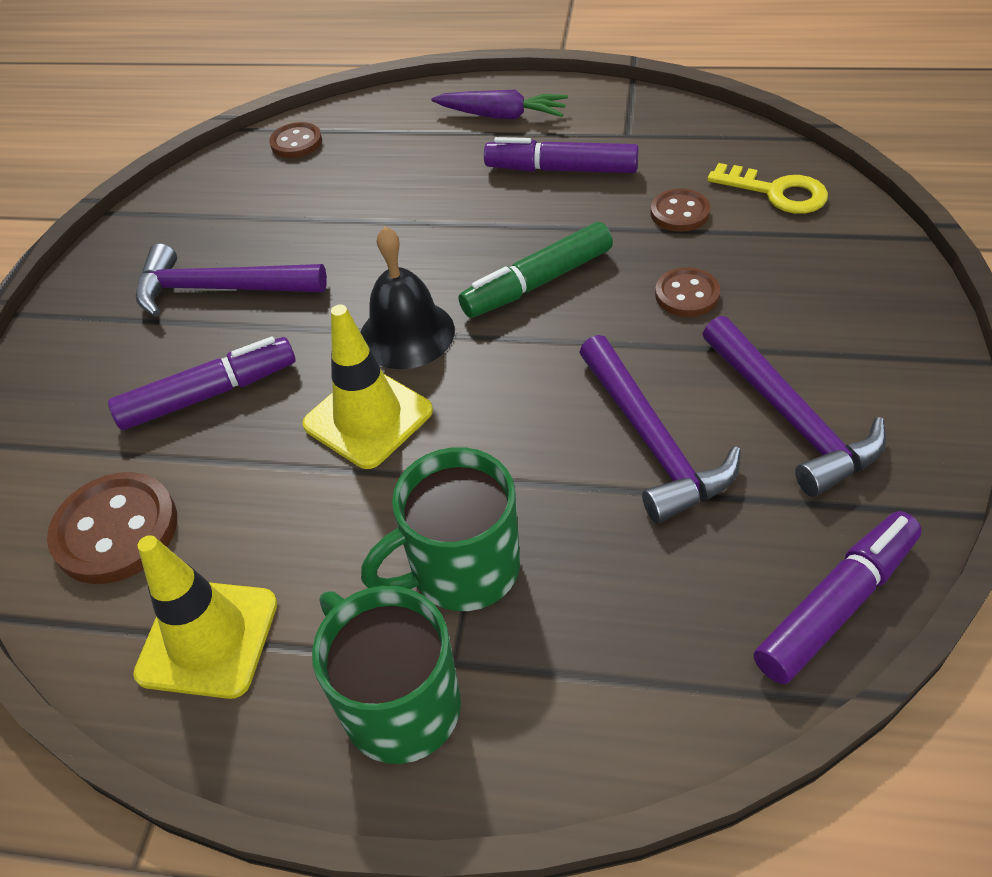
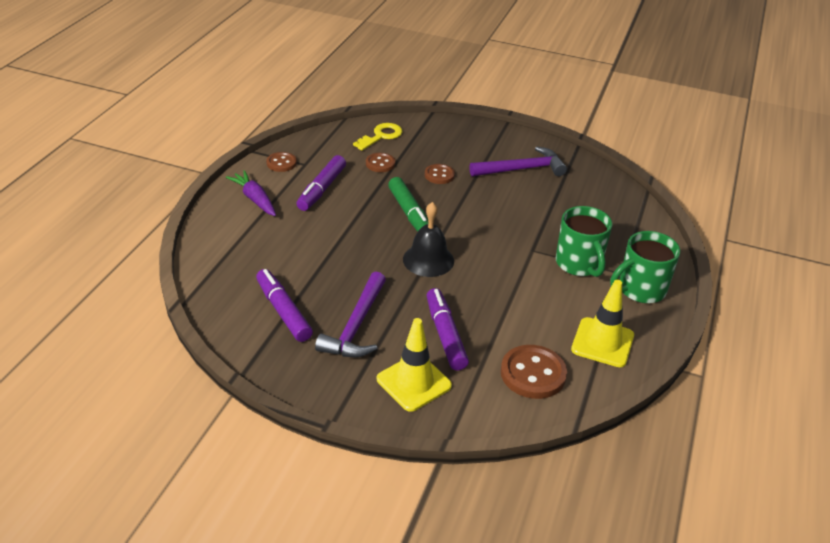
camera: 85 degrees left, 10 degrees down
brown button [269,122,322,158] -> brown button moved to [266,152,297,172]
yellow traffic cone [302,305,433,469] -> yellow traffic cone moved to [377,318,452,412]
purple carrot [431,90,568,119] -> purple carrot turned 60 degrees counterclockwise [226,170,276,216]
purple hammer [579,335,741,523] -> none
purple marker [754,511,922,684] -> purple marker moved to [256,269,313,342]

